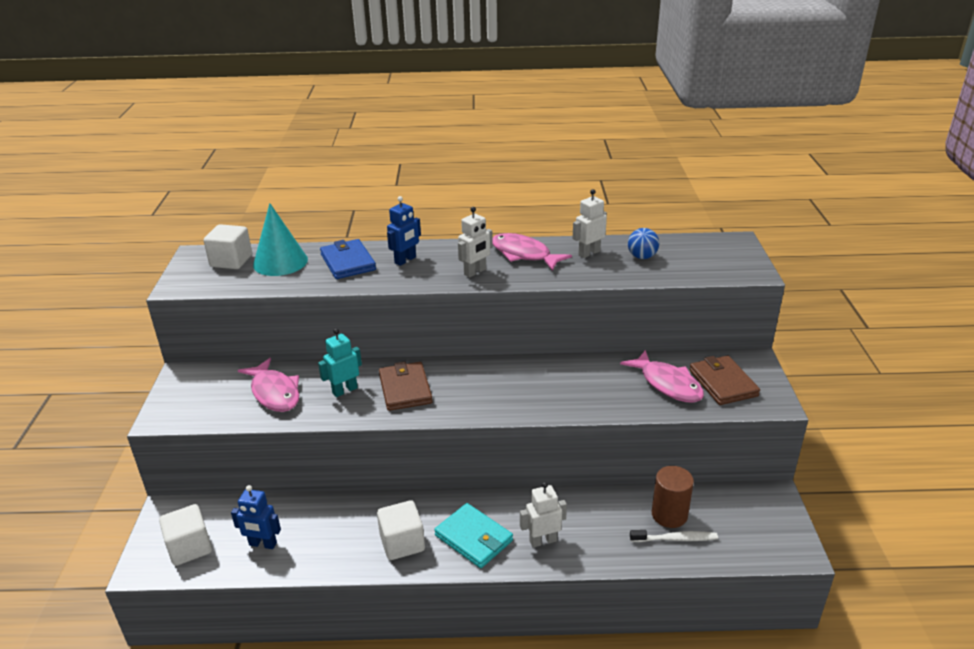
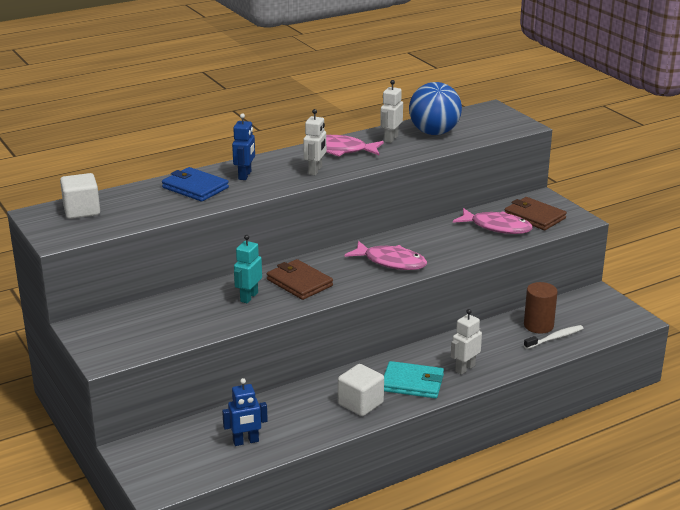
camera: 30 degrees left, 5 degrees down
white cube [159,504,212,566] -> none
pink fish [238,358,299,412] -> pink fish moved to [344,241,427,270]
turquoise cone [253,203,308,276] -> none
blue ball [628,228,659,259] -> blue ball [409,82,462,135], size x1.93

